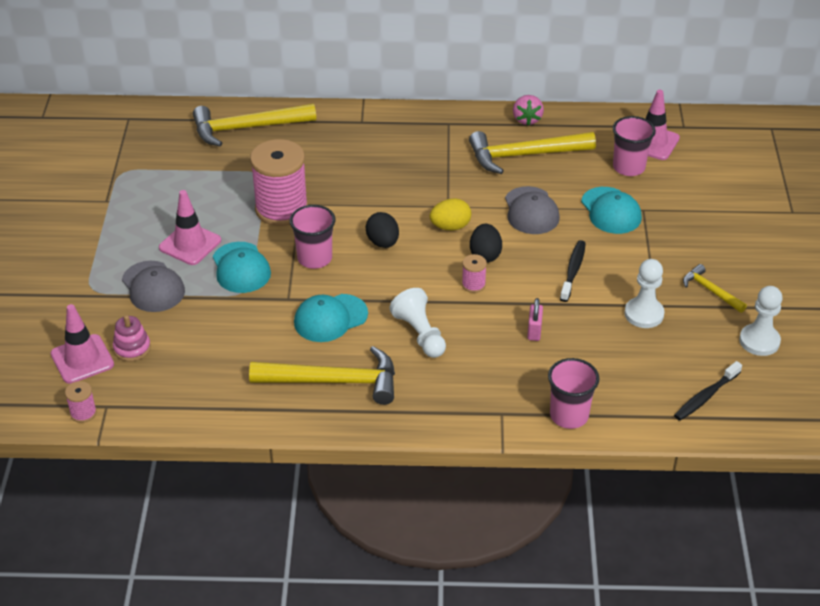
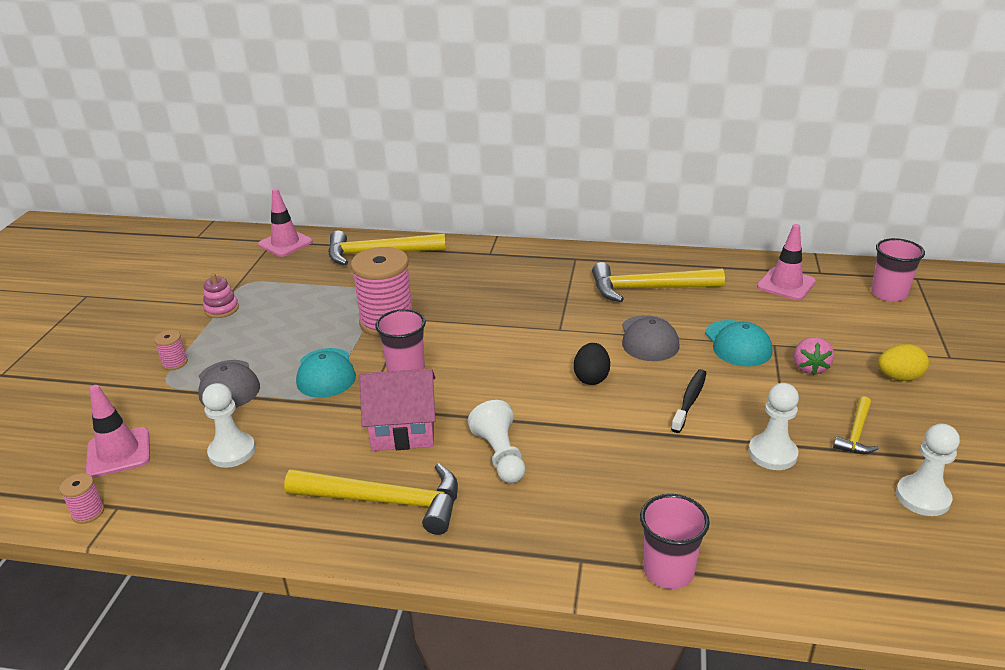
camera: 10 degrees right, 10 degrees down
pink stacking toy [113,315,151,362] -> pink stacking toy moved to [203,273,239,318]
pink traffic cone [159,190,221,265] -> pink traffic cone moved to [258,188,313,257]
turquoise cap [294,294,368,342] -> pink house [360,369,436,451]
black egg [366,212,399,248] -> none
yellow egg [430,198,471,231] -> yellow egg moved to [878,344,929,381]
pink spool [462,254,487,293] -> pink spool moved to [154,330,188,370]
pink strawberry [513,95,544,126] -> pink strawberry moved to [794,337,834,375]
pink padlock [527,298,543,341] -> none
pink cup [613,116,656,176] -> pink cup moved to [871,238,925,302]
black toothbrush [674,361,742,421] -> none
yellow hammer [683,264,747,313] -> yellow hammer turned 120 degrees counterclockwise [833,396,879,454]
none -> white pawn [202,383,256,468]

